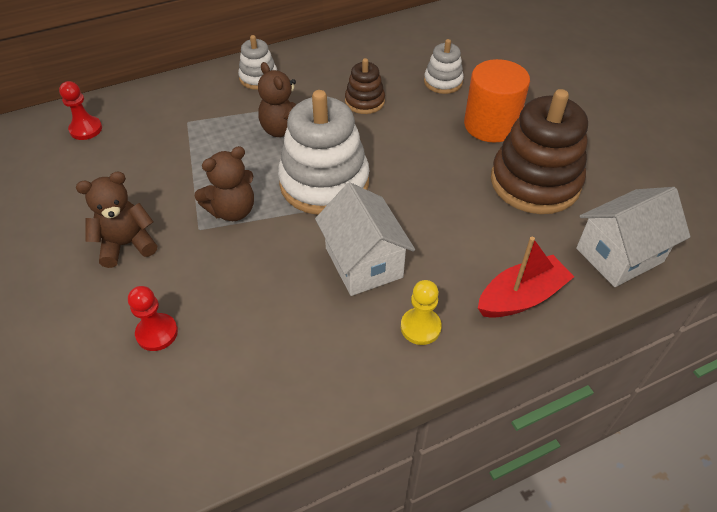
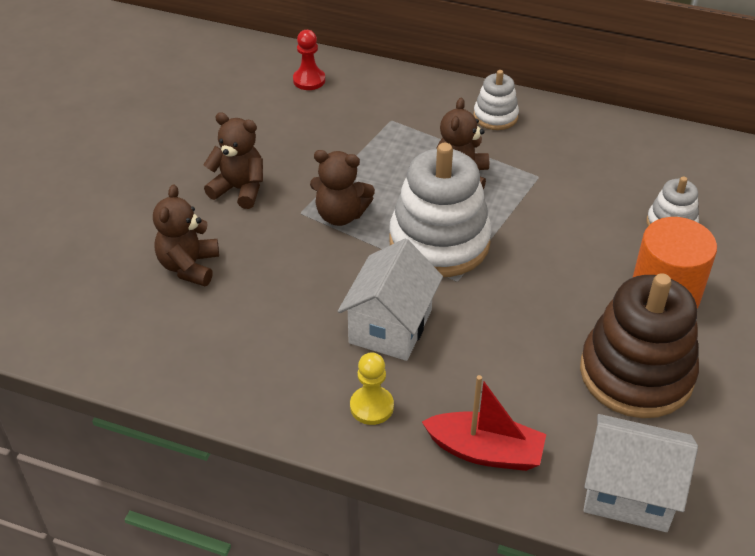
camera: 45 degrees right, 5 degrees down
red pawn [128,286,178,351] -> brown teddy bear [153,185,219,286]
brown stacking toy [345,58,385,114] -> none

